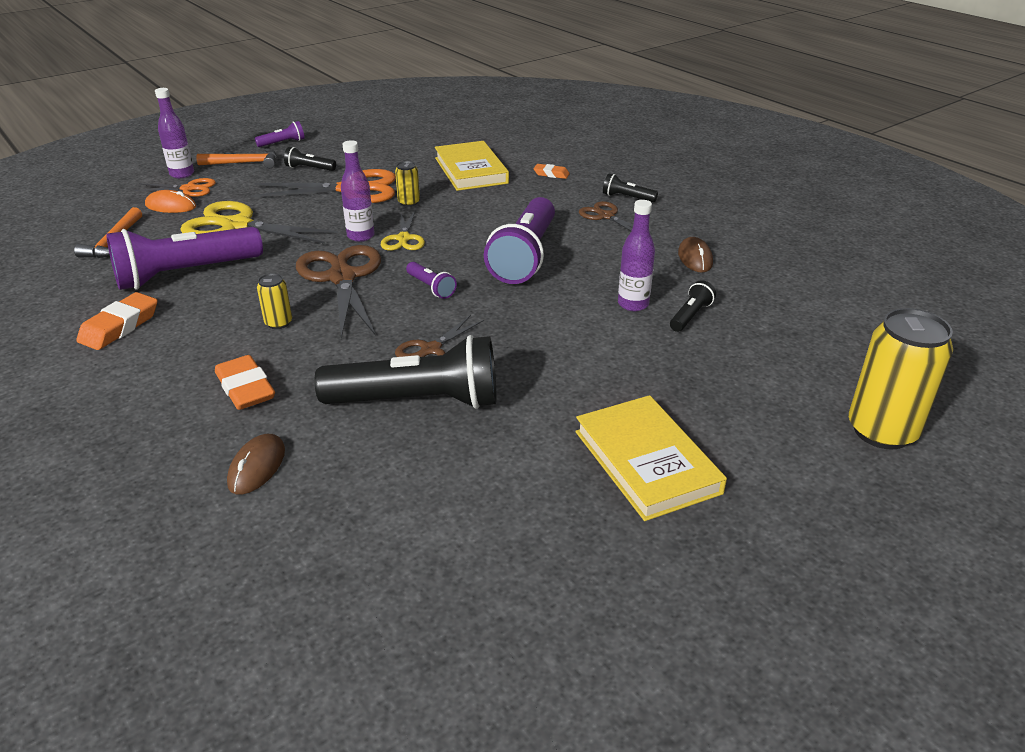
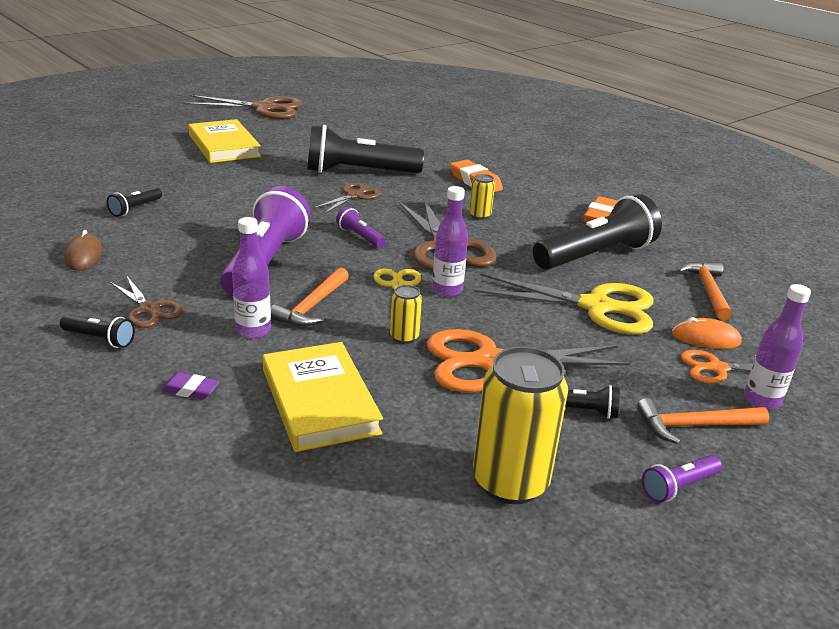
camera: 175 degrees right, 5 degrees down
purple flashlight [106,227,263,290] -> black flashlight [533,194,662,270]
brown mouse [227,434,285,494] -> none
orange eraser [534,164,570,179] -> purple eraser [161,372,220,400]
purple bottle [618,200,655,311] -> purple bottle moved to [232,217,271,339]
yellow can [849,308,953,450] -> yellow can moved to [473,346,568,504]
none -> brown scissors [183,95,303,119]
none -> orange hammer [271,267,349,326]

